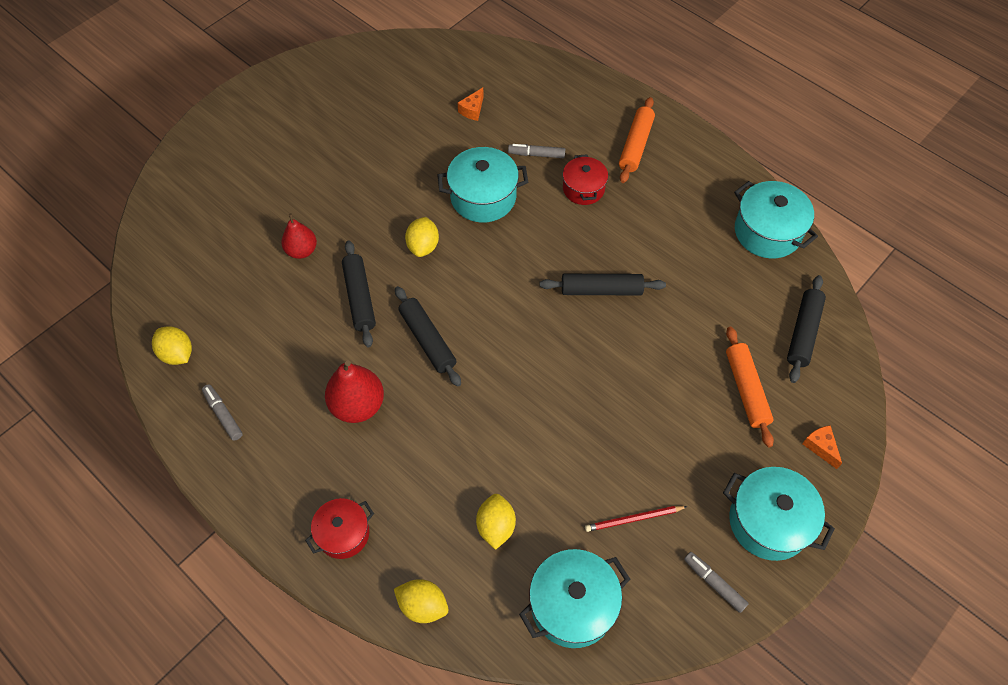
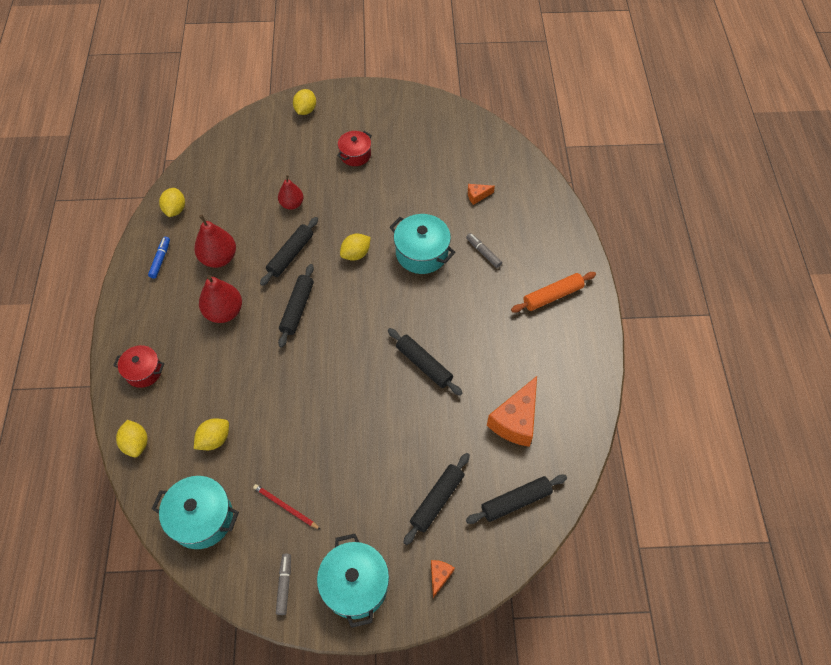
camera: 45 degrees right, 0 degrees up
grey marker [202,384,243,441] -> blue marker [148,237,170,279]
red pot [563,154,608,205] -> red pot moved to [337,131,372,166]
orange rolling pin [726,327,774,447] -> black rolling pin [403,453,470,545]
turquoise pot [734,181,818,259] -> none
none -> red pear [194,215,236,268]
none -> yellow lemon [293,89,316,115]
none -> orange cheese [487,376,537,447]

